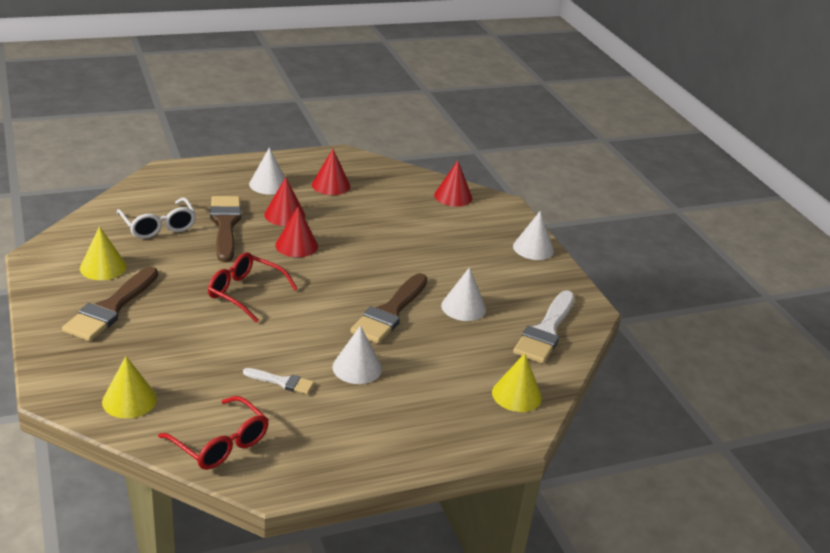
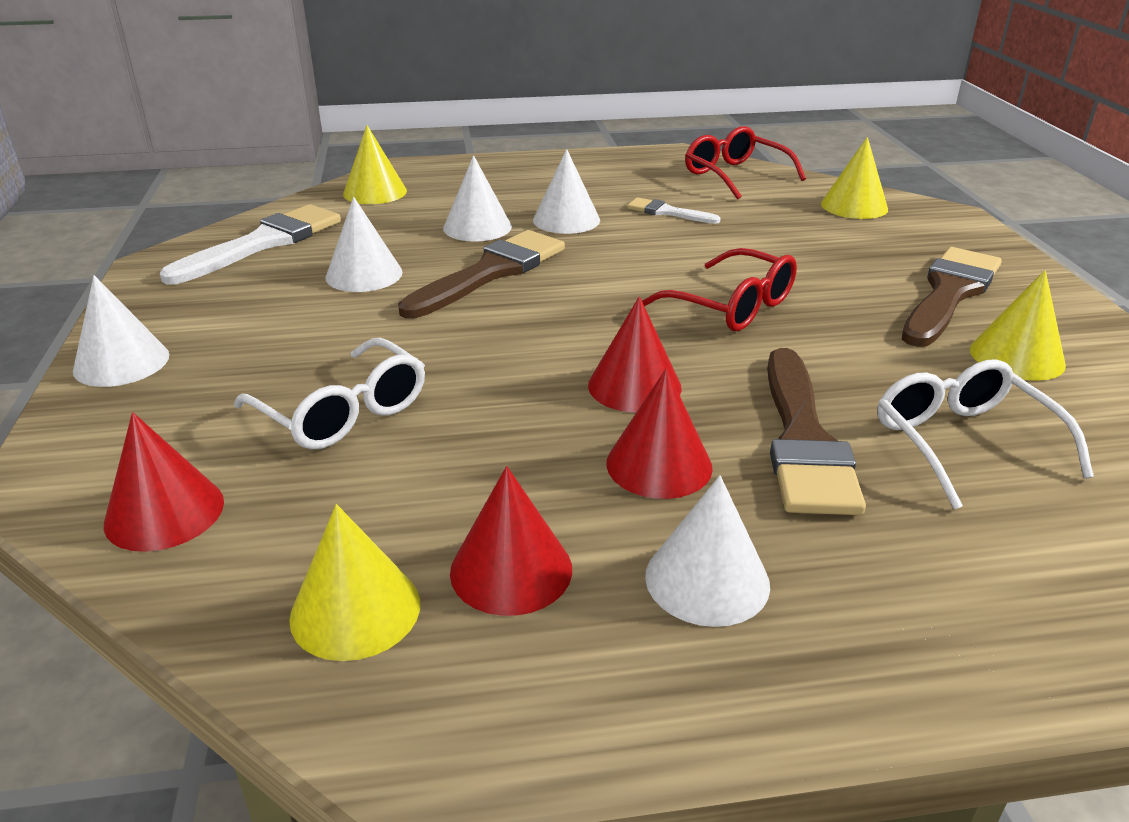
camera: 165 degrees left, 0 degrees up
none -> white glasses [234,338,425,450]
none -> yellow cone [289,504,420,661]
none -> white cone [443,155,512,242]

